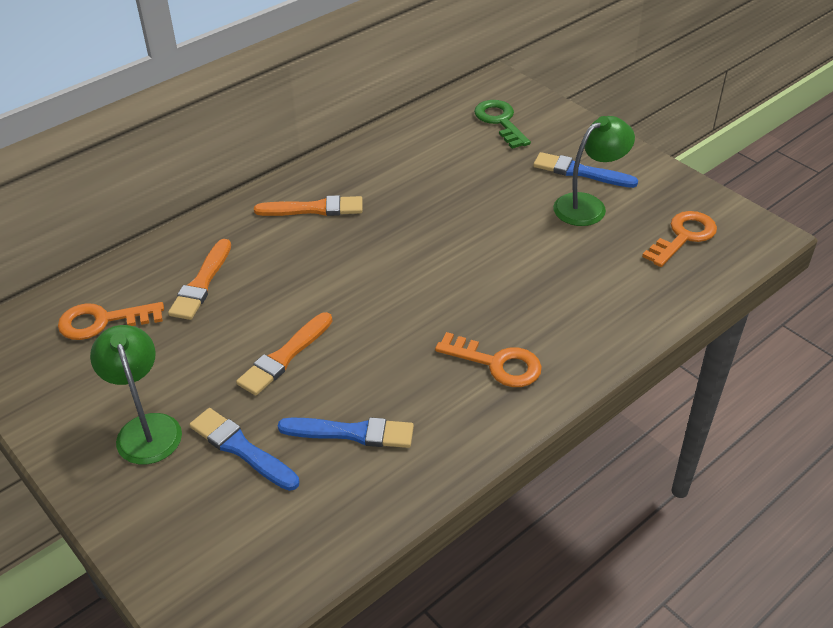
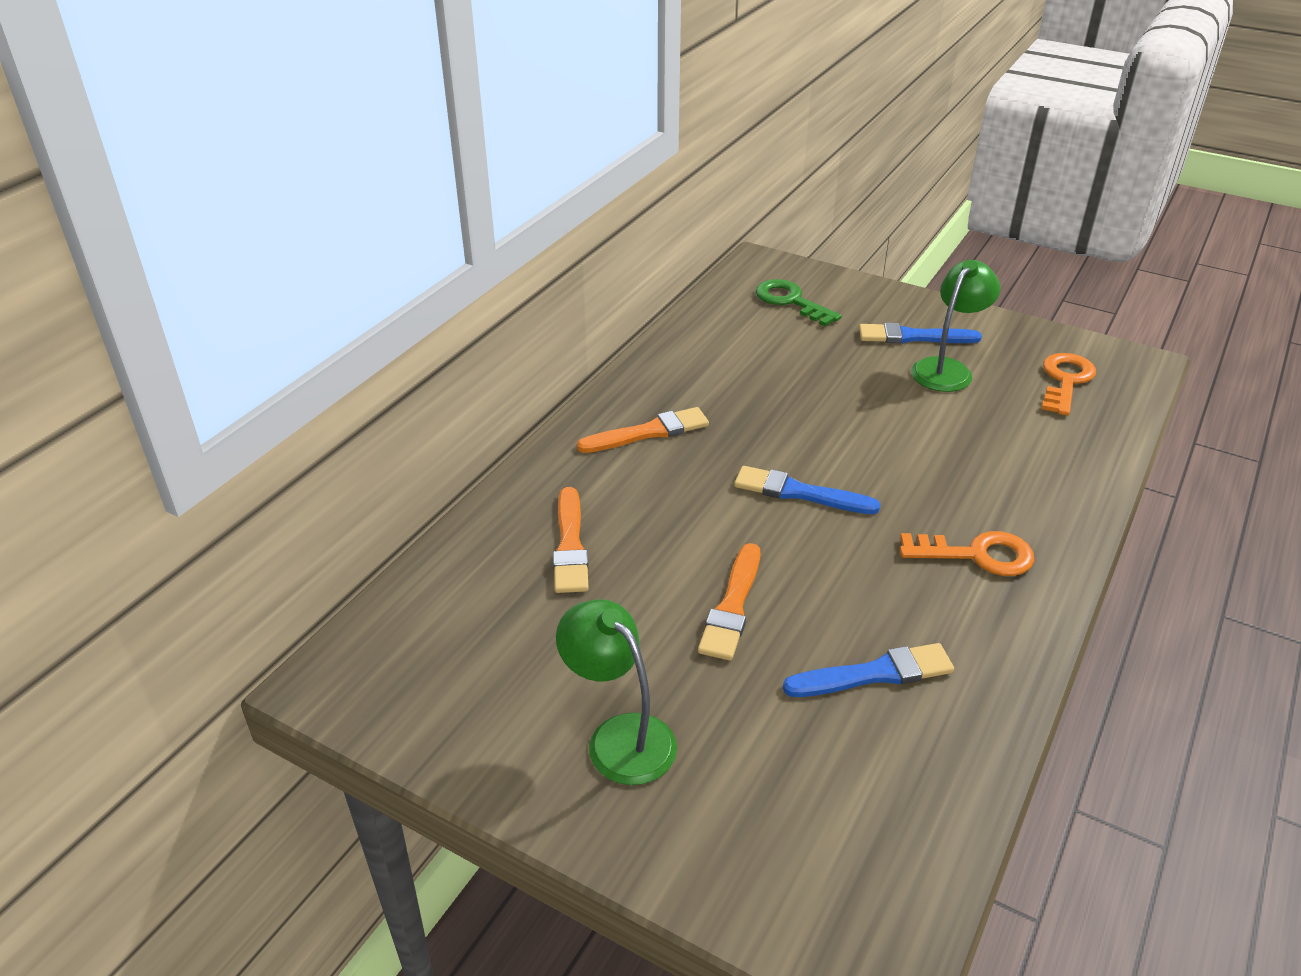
camera: 20 degrees left, 5 degrees down
orange key [58,302,164,340] -> none
blue brush [189,408,299,491] -> blue brush moved to [734,466,880,514]

